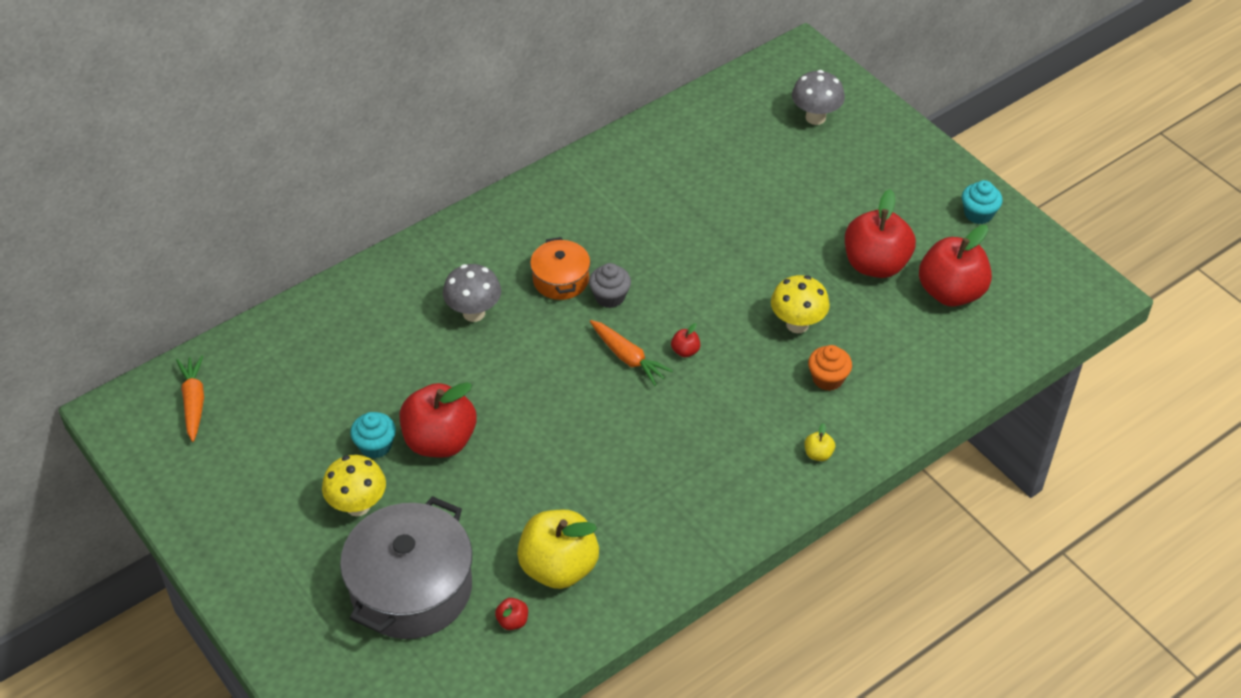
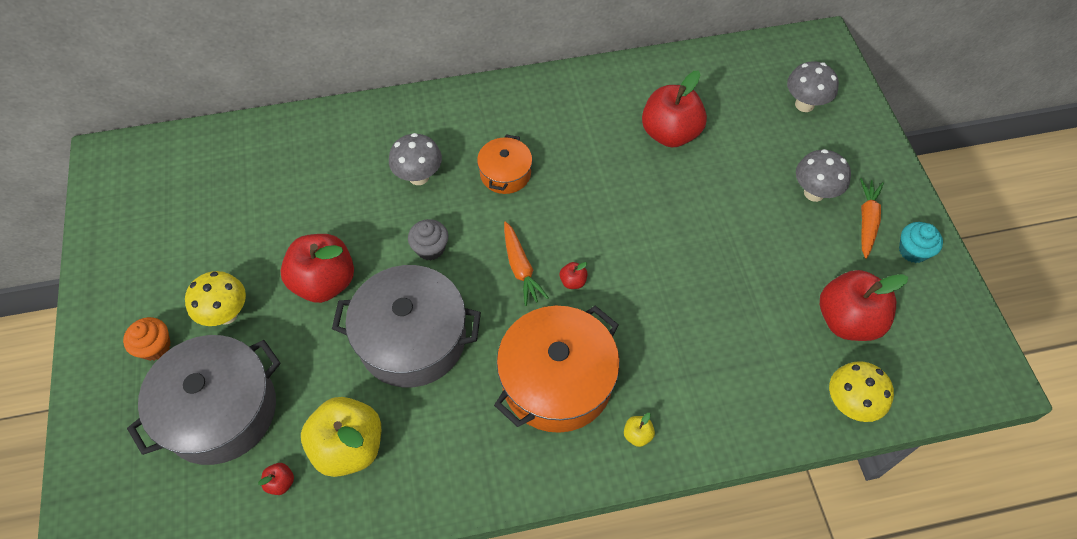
camera: 25 degrees right, 10 degrees up
orange carrot [176,355,204,442] -> orange carrot moved to [860,178,884,259]
turquoise cupcake [350,412,396,458] -> none
grey cupcake [589,263,631,308] -> grey cupcake moved to [408,219,448,261]
yellow mushroom [771,275,830,333] -> yellow mushroom moved to [829,361,894,422]
orange cupcake [808,345,852,391] -> orange cupcake moved to [123,317,171,361]
red apple [845,189,916,278] -> red apple moved to [642,70,707,147]
none -> grey pot [332,265,481,387]
none -> orange pot [494,306,620,433]
none -> grey mushroom [796,149,851,202]

